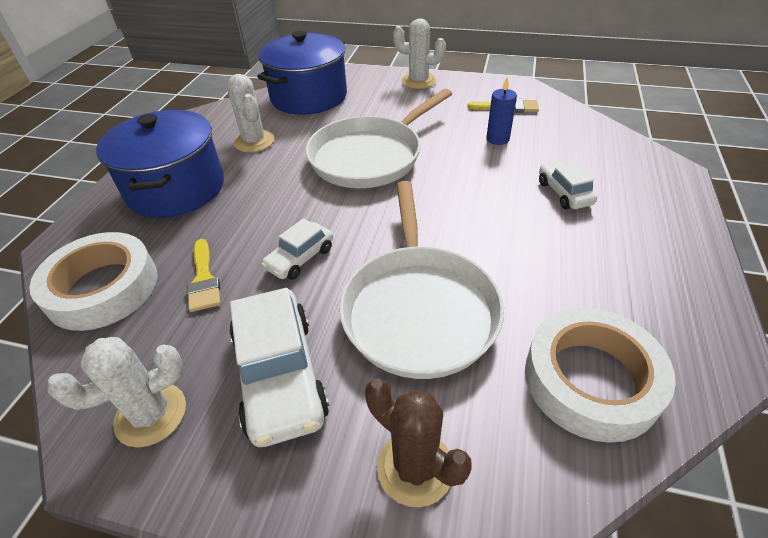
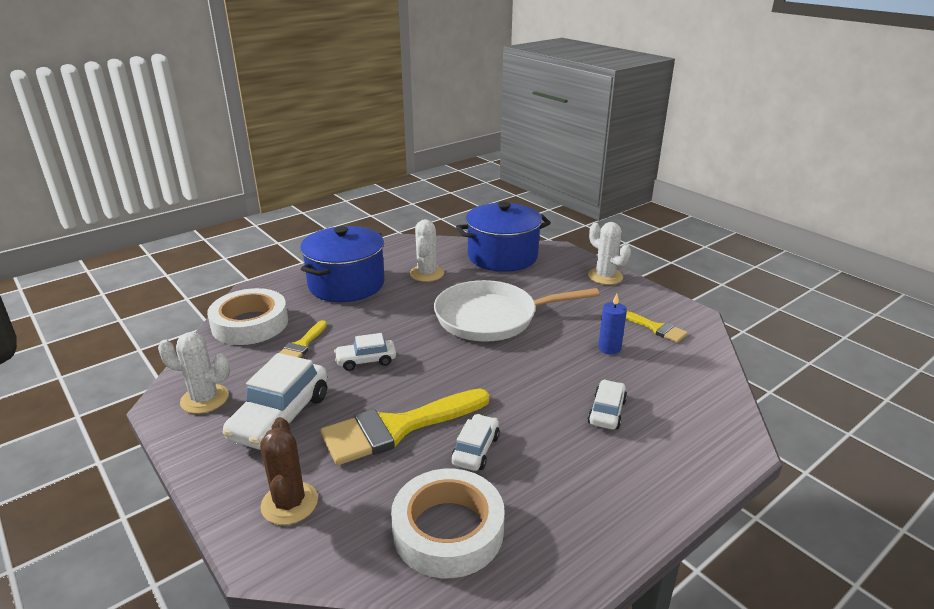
camera: 35 degrees right, 15 degrees down
white pan [339,181,504,379] -> yellow brush [321,388,490,465]
none -> white car [451,414,500,471]

